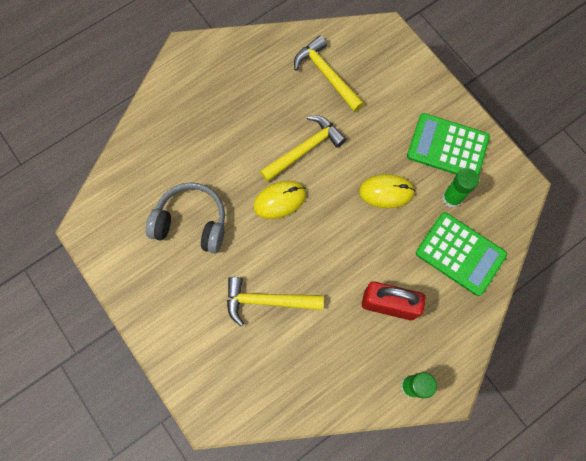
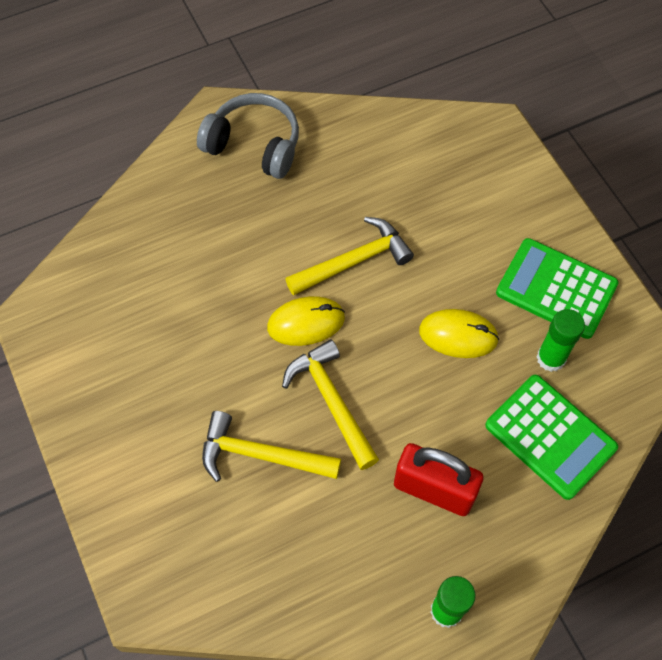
camera: 10 degrees right, 10 degrees down
grey headphones [146,182,225,253] -> grey headphones moved to [197,93,299,179]
yellow hammer [294,35,364,112] -> yellow hammer moved to [282,339,379,470]

